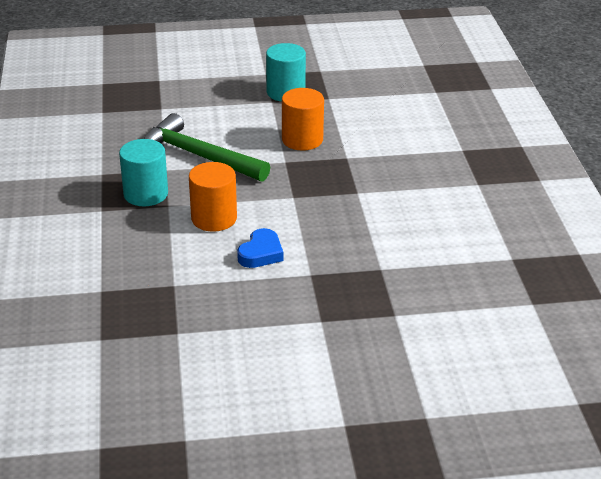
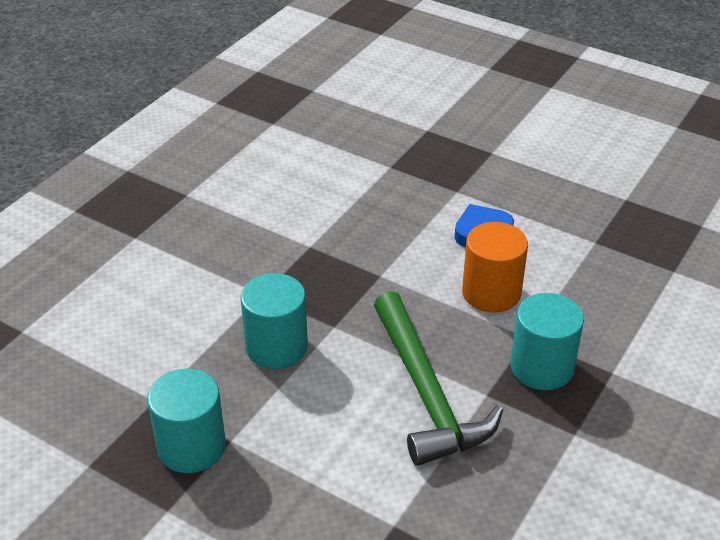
camera: 140 degrees left, 5 degrees up
orange cylinder [282,88,324,151] -> turquoise cylinder [241,273,308,369]

